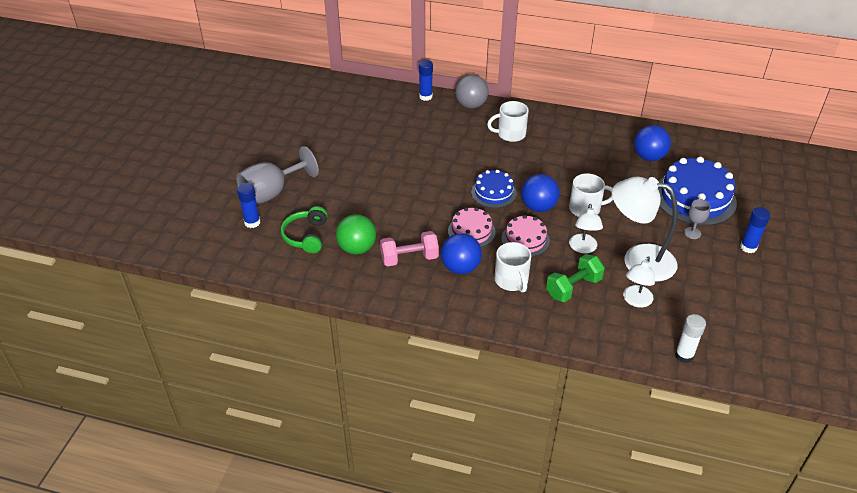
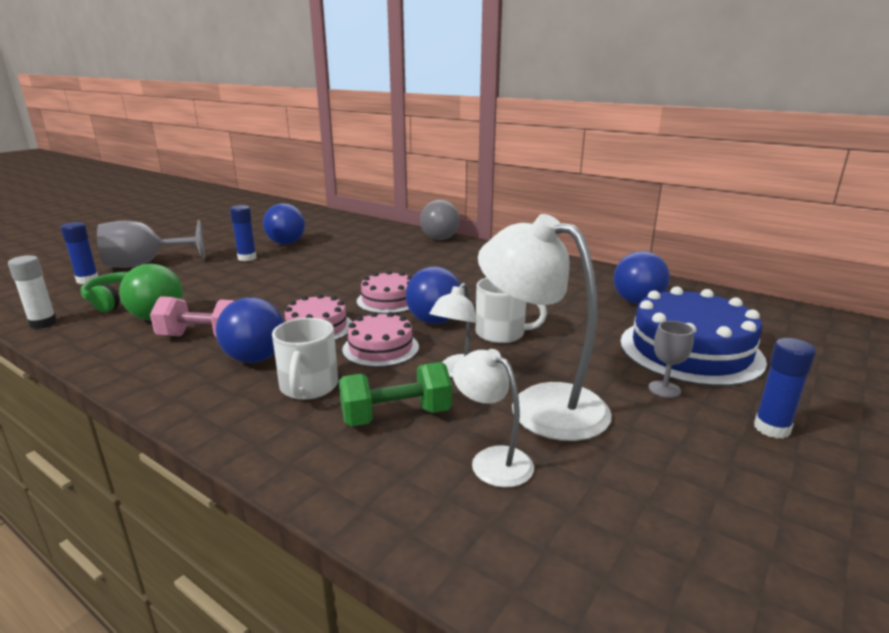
camera: 20 degrees right, 20 degrees down
blue glue stick [419,60,433,101] -> blue glue stick moved to [230,205,257,261]
blue cake [471,170,517,208] -> pink cake [357,271,412,314]
white mug [487,101,529,142] -> none
white lamp [623,256,655,308] -> white lamp turned 90 degrees clockwise [453,349,534,488]
white glue stick [675,314,706,363] -> white glue stick moved to [8,255,57,329]
none -> blue ball [263,203,305,245]

